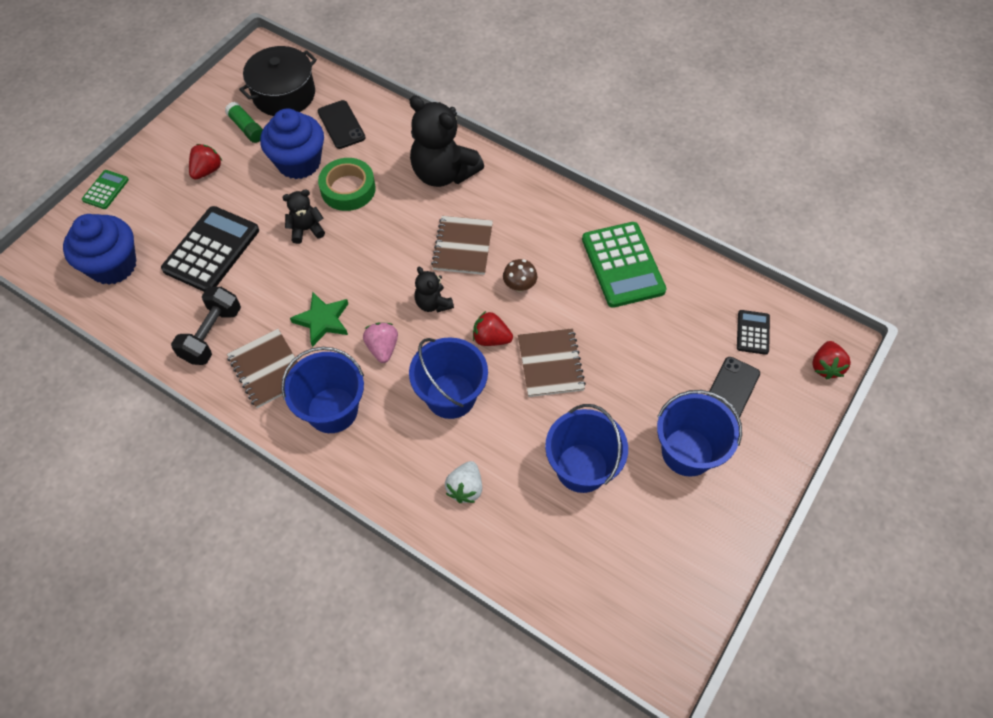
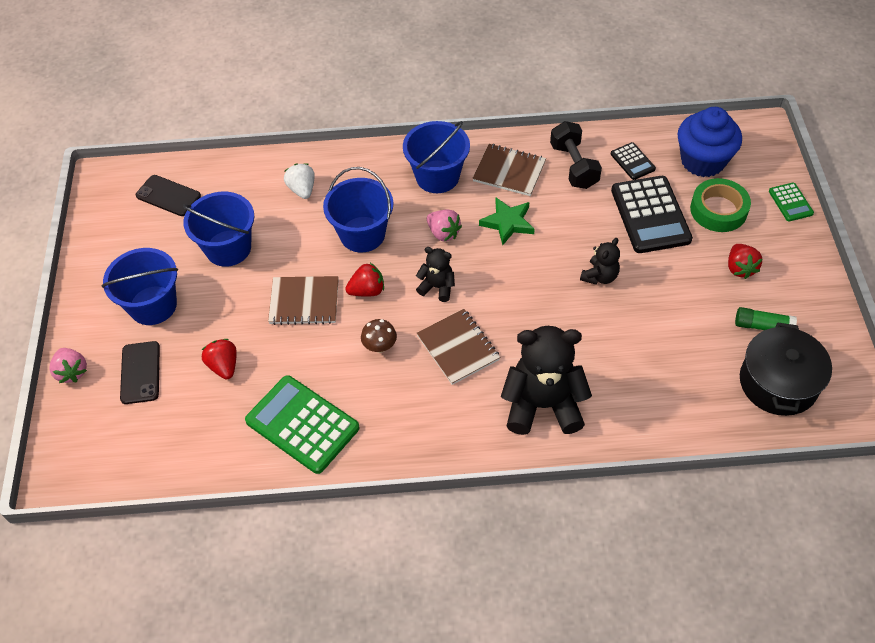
camera: 145 degrees right, 5 degrees down
blue cupcake [260,109,324,179] -> none
black phone [318,100,366,149] -> black phone moved to [136,175,201,216]
green tape [318,158,376,211] -> green tape moved to [690,178,751,232]
brown notebook [518,328,586,397] -> brown notebook turned 45 degrees counterclockwise [268,276,339,325]
black calculator [737,310,770,355] -> black calculator moved to [611,142,656,180]
red strawberry [812,341,851,380] -> red strawberry moved to [202,339,237,379]
none -> pink strawberry [49,348,87,383]

